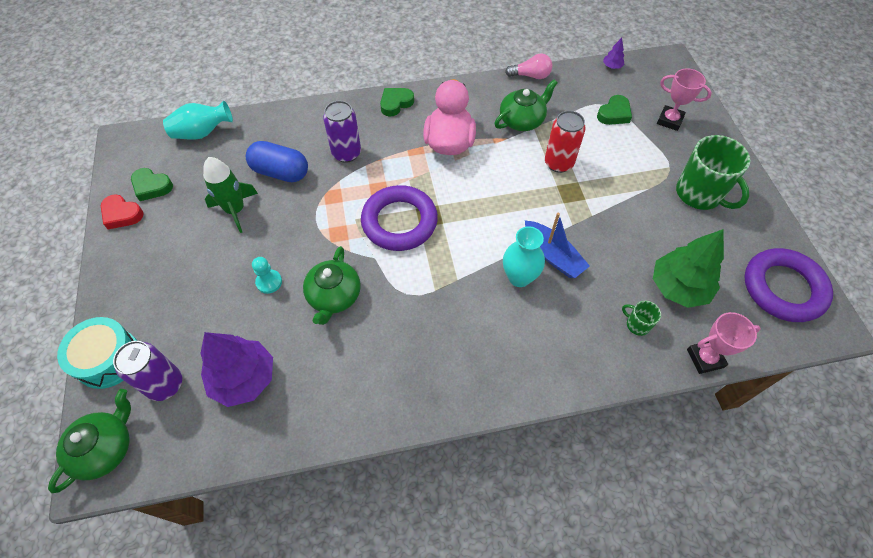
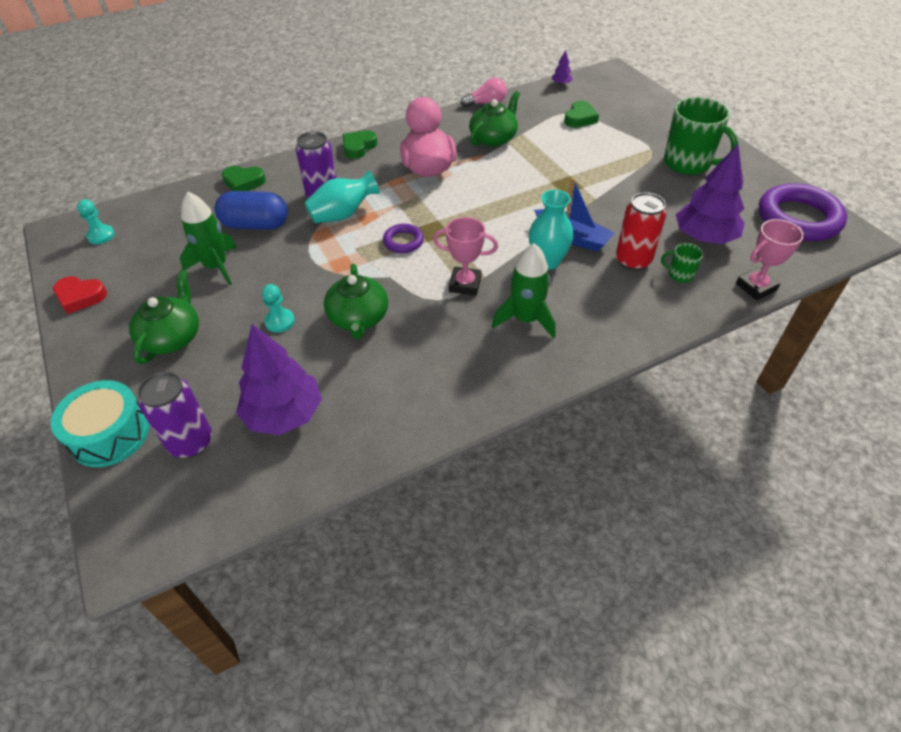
camera: 15 degrees left, 10 degrees down
green teapot [48,389,131,493] -> green teapot moved to [129,270,199,364]
green heart [131,168,173,201] -> green heart moved to [222,166,266,191]
turquoise vase [163,101,233,140] -> turquoise vase moved to [304,171,380,223]
purple ring [361,185,438,251] -> purple ring [383,224,424,253], size x0.49
red can [545,111,586,173] -> red can moved to [616,192,667,271]
green tree [653,229,724,308] -> purple tree [676,144,744,244]
pink trophy [657,68,712,131] -> pink trophy moved to [433,217,498,296]
none -> turquoise pawn [77,199,115,244]
none -> green rocket [492,243,555,338]

